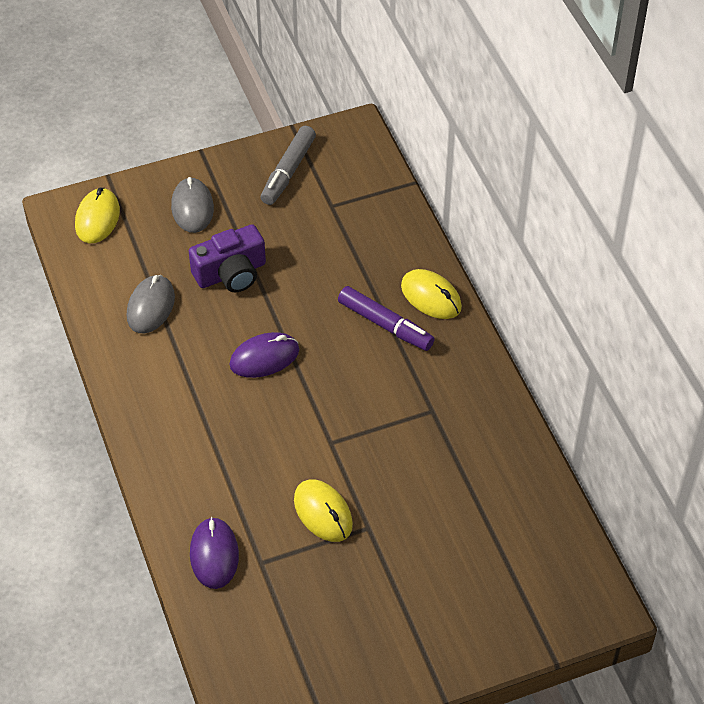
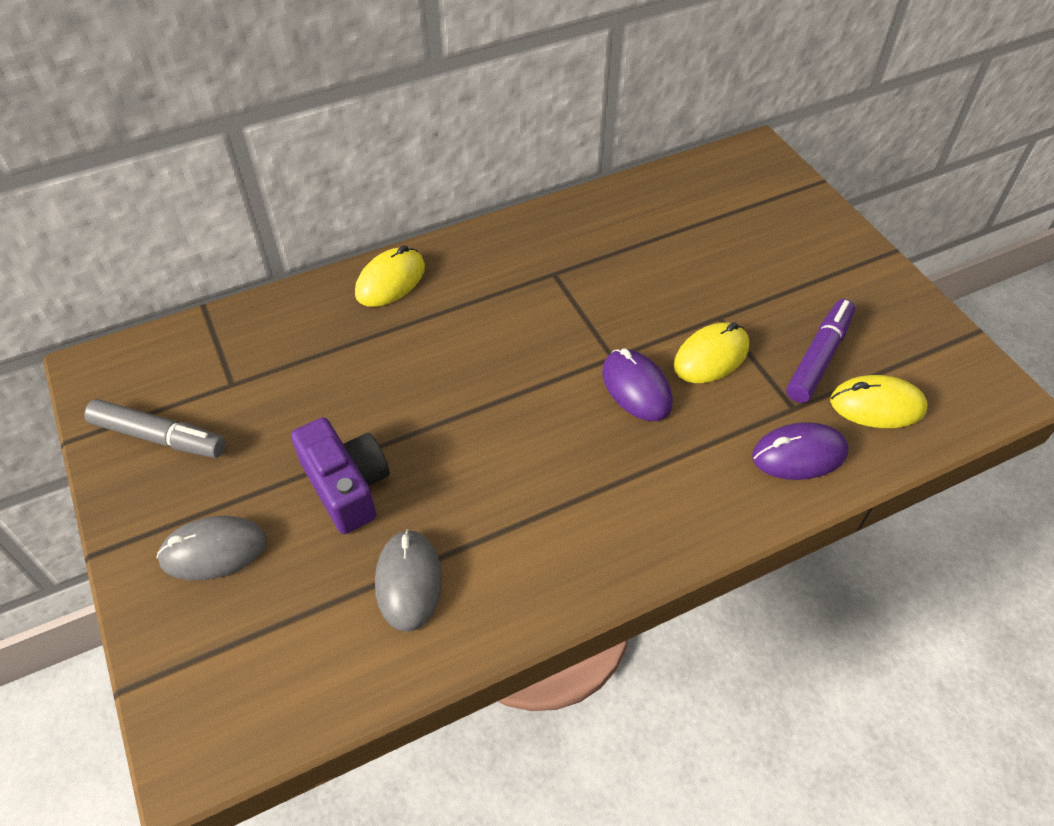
camera: 95 degrees left, 0 degrees up
yellow mouse [75,187,120,243] -> yellow mouse moved to [830,375,928,428]
grey mouse [127,275,175,333] -> grey mouse turned 75 degrees clockwise [375,529,442,632]
purple mouse [229,332,299,378] -> purple mouse moved to [602,349,673,421]
purple marker [338,286,435,351] -> purple marker moved to [786,299,855,403]

